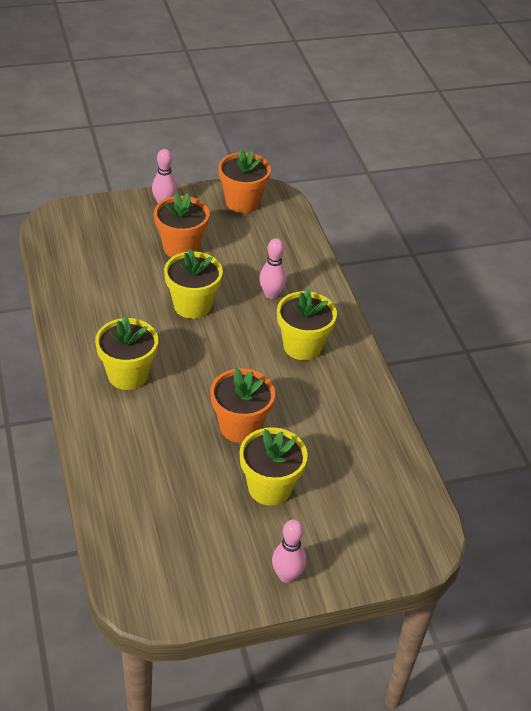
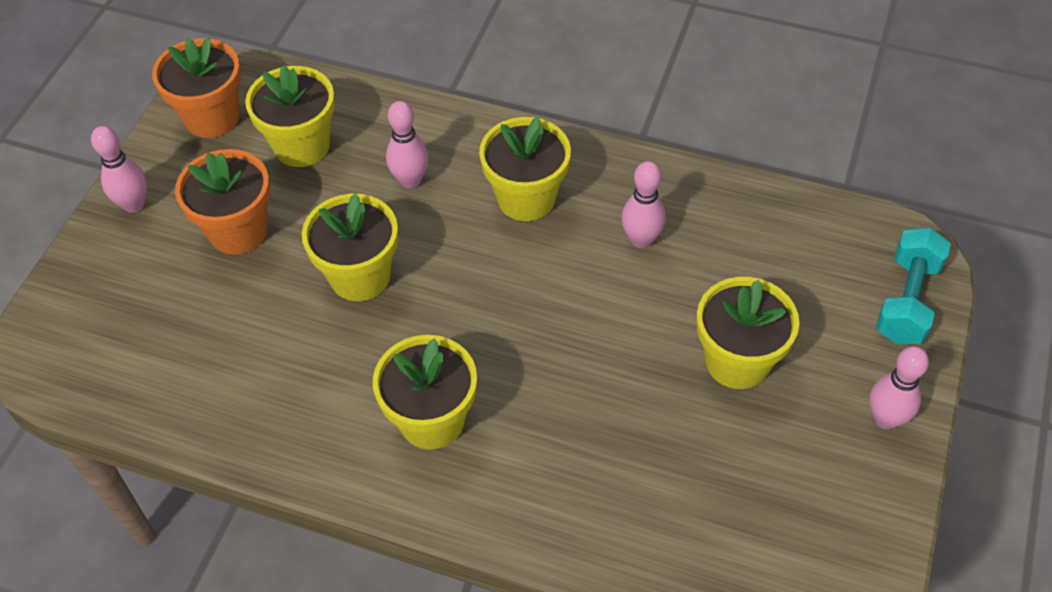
camera: 50 degrees left, 10 degrees up
orange flower pot [211,368,275,443] -> none
none -> yellow flower pot [245,65,335,167]
none -> pink bowling pin [621,161,666,248]
none -> turquoise dumbbell [876,228,951,344]

